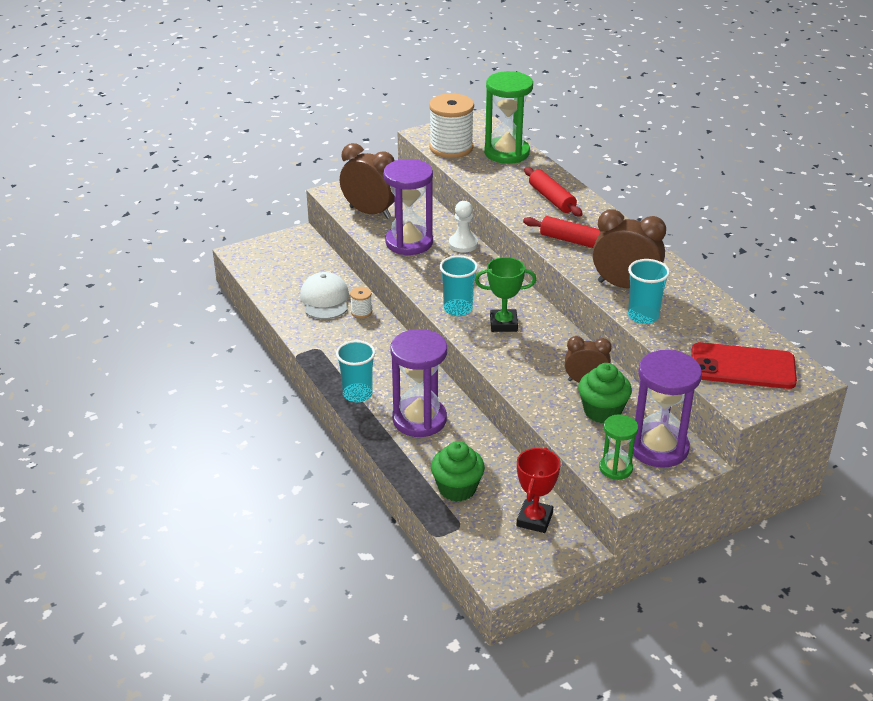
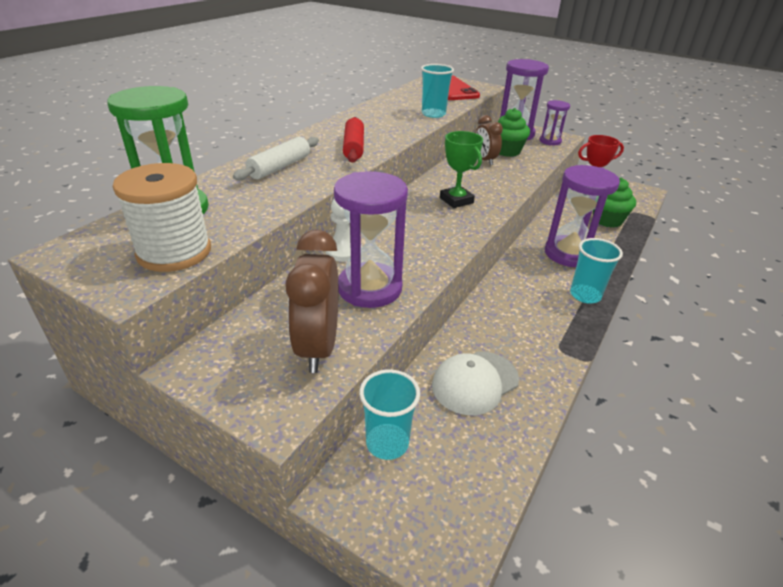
camera: 120 degrees left, 0 degrees up
white spool [350,287,372,318] -> none
turquoise cup [440,255,478,316] -> turquoise cup moved to [359,369,420,460]
red rolling pin [524,167,583,216] -> white rolling pin [233,137,319,181]
brown clock [592,209,666,289] -> none
green hourglass [599,414,638,480] -> purple hourglass [539,100,570,145]

